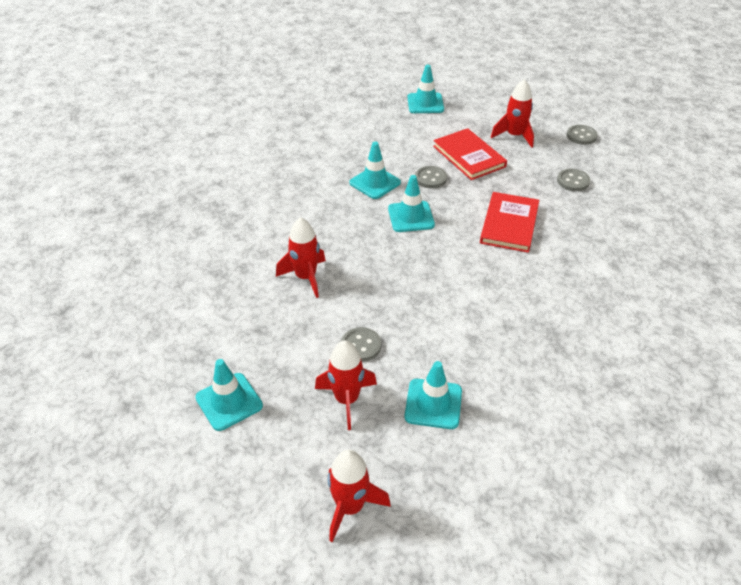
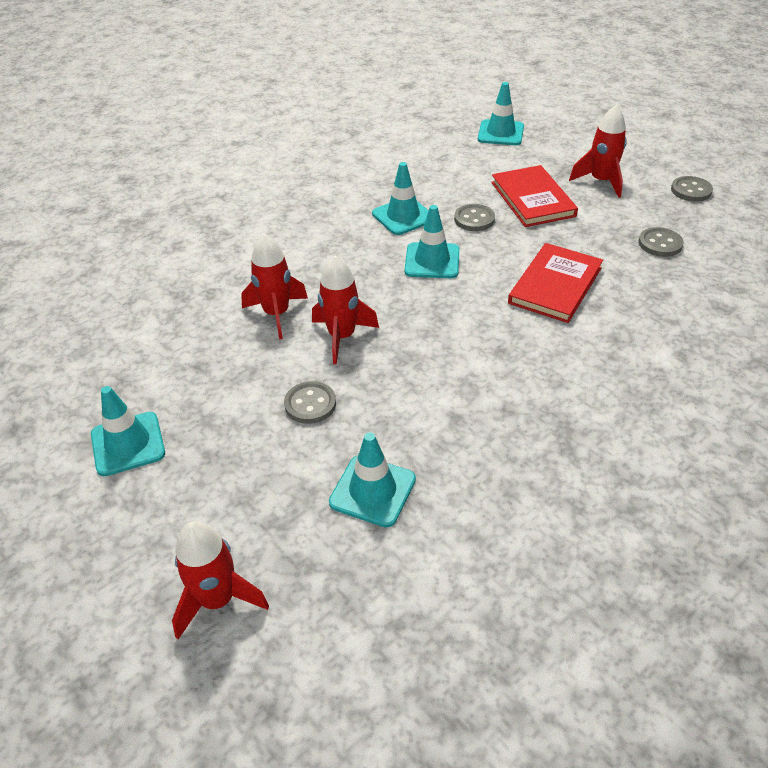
camera: 15 degrees right, 0 degrees up
red rocket [315,340,377,430] -> red rocket moved to [312,255,379,364]

